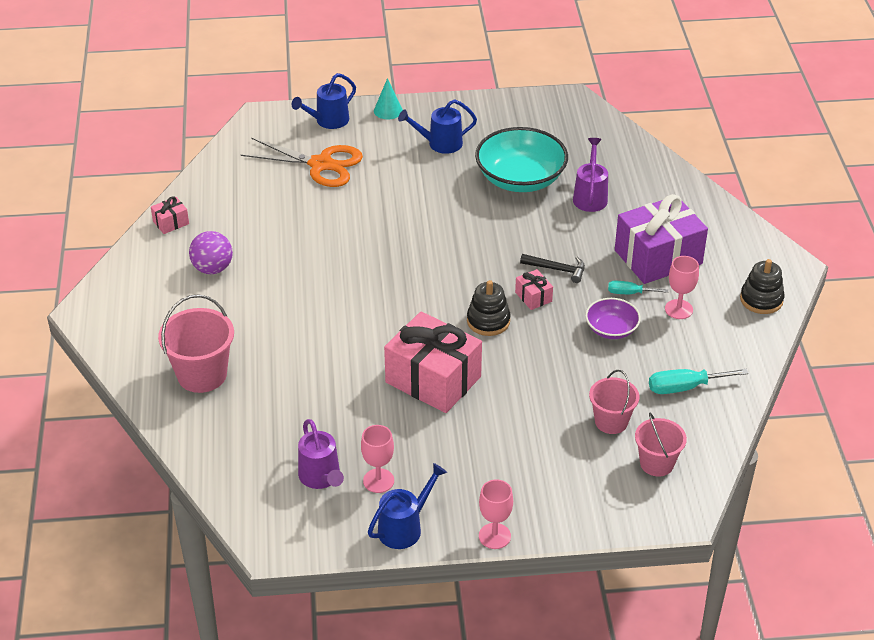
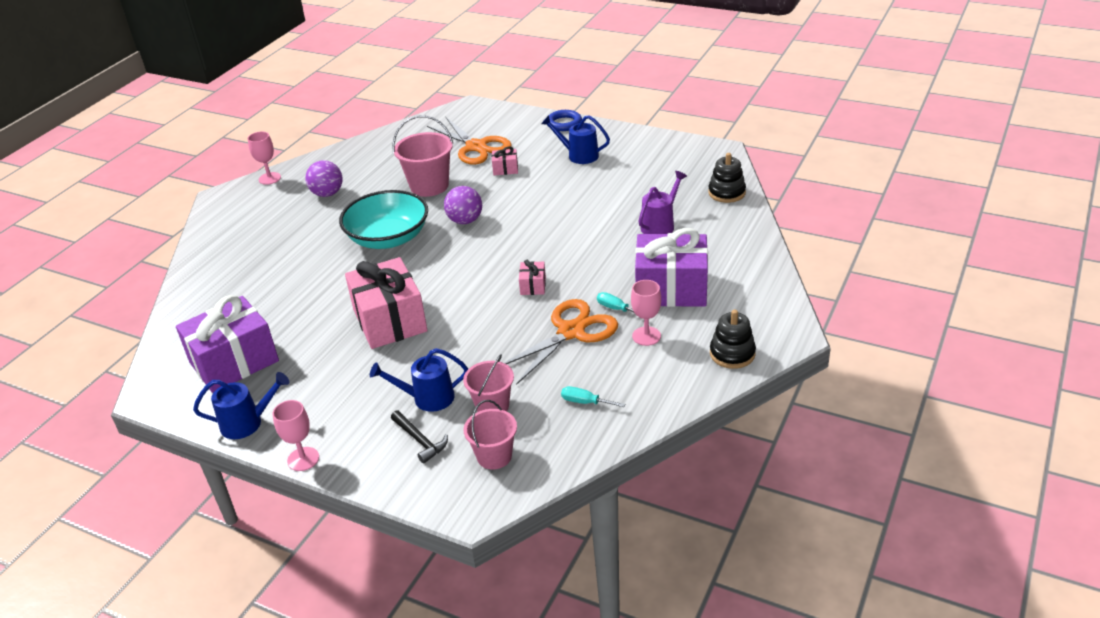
camera: 35 degrees right, 5 degrees down
pink gift [151,196,189,234] -> pink gift moved to [492,146,518,175]
pink bucket [158,294,234,393] -> pink bucket moved to [392,115,453,197]
blue watering can [292,73,356,129] -> blue watering can moved to [370,348,468,412]
purple watering can [298,419,344,489] -> purple gift [176,295,279,393]
pink goblet [361,425,394,493] -> pink goblet moved to [248,131,281,185]
turquoise cone [374,78,403,119] -> blue ring [547,110,582,131]
black stacking toy [467,280,511,336] -> black stacking toy moved to [708,153,746,203]
turquoise bowl [475,127,568,192] -> turquoise bowl moved to [339,190,428,249]
black hammer [520,254,585,283] -> black hammer moved to [391,410,448,464]
purple bowl [585,298,641,339] -> orange scissors [504,299,618,385]
turquoise screwdriver [649,369,749,394] -> turquoise screwdriver [561,386,625,407], size x0.63
none -> purple ball [444,186,482,224]

